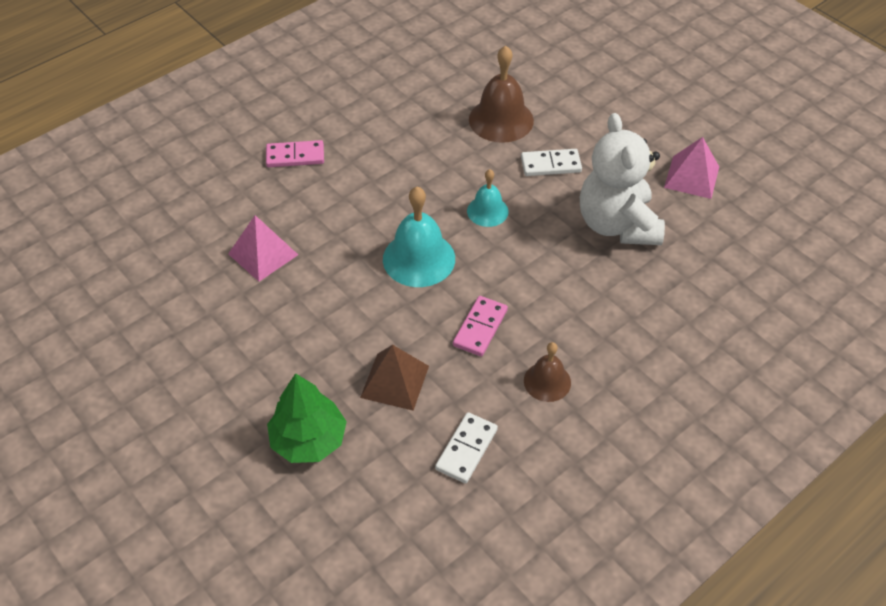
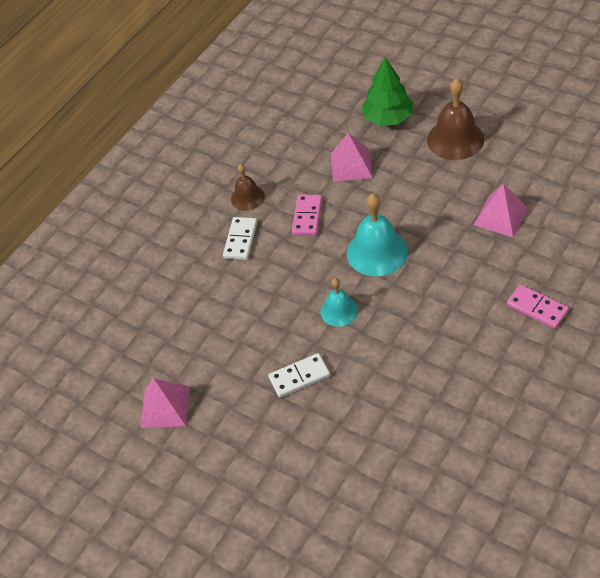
camera: 170 degrees right, 0 degrees up
pink domino [266,140,324,167] -> pink domino turned 60 degrees clockwise [507,284,569,329]
brown pyramid [360,345,429,411] -> pink pyramid [331,133,373,182]
white domino [435,412,498,483] -> white domino moved to [223,217,257,260]
brown bell [469,46,534,143] -> brown bell moved to [427,78,484,160]
white teddy bear [580,113,665,245] -> none

